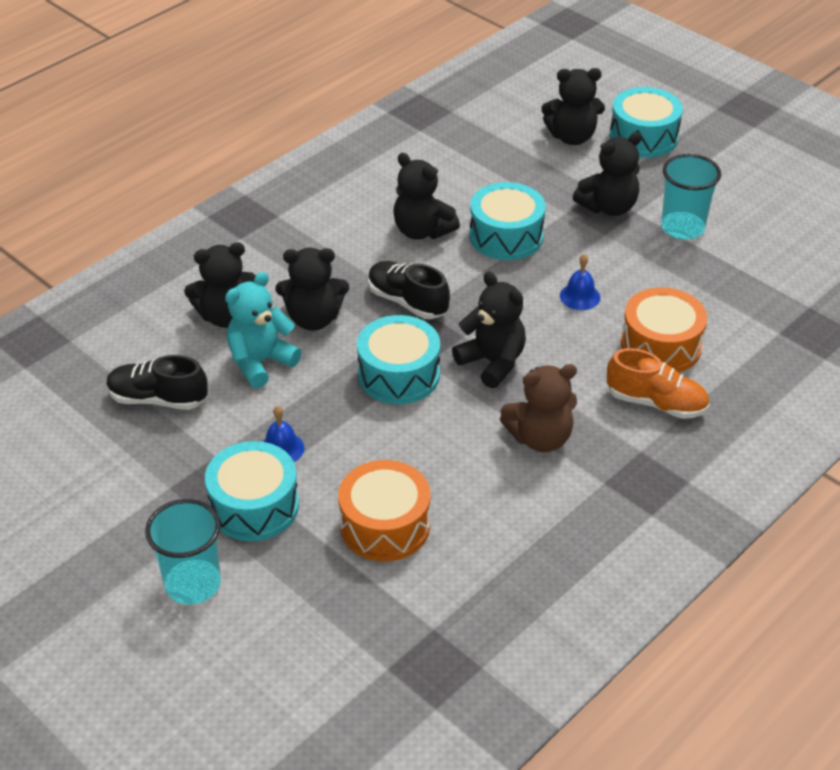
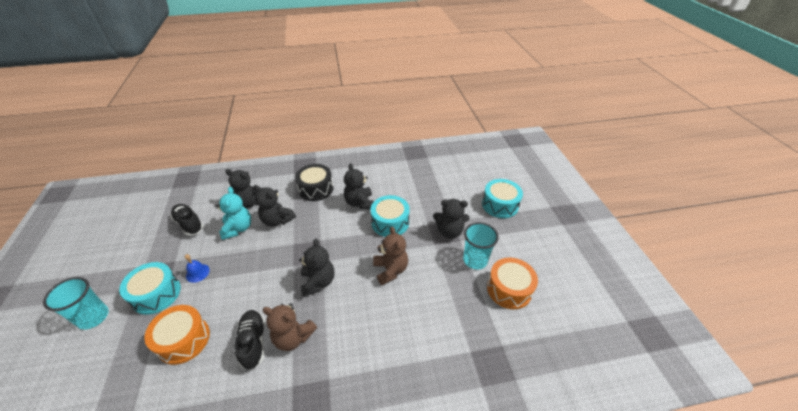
camera: 35 degrees right, 0 degrees up
turquoise teddy bear [225,272,302,388] -> turquoise teddy bear turned 90 degrees clockwise [216,187,251,240]
turquoise drum [357,315,440,404] -> none
black shoe [368,261,450,319] -> black shoe moved to [234,310,265,370]
black teddy bear [541,68,605,145] -> none
blue bell [560,254,600,310] -> brown teddy bear [373,226,408,285]
orange shoe [607,348,709,419] -> none
orange drum [621,287,707,373] -> orange drum moved to [487,257,538,309]
none -> black drum [295,164,334,201]

